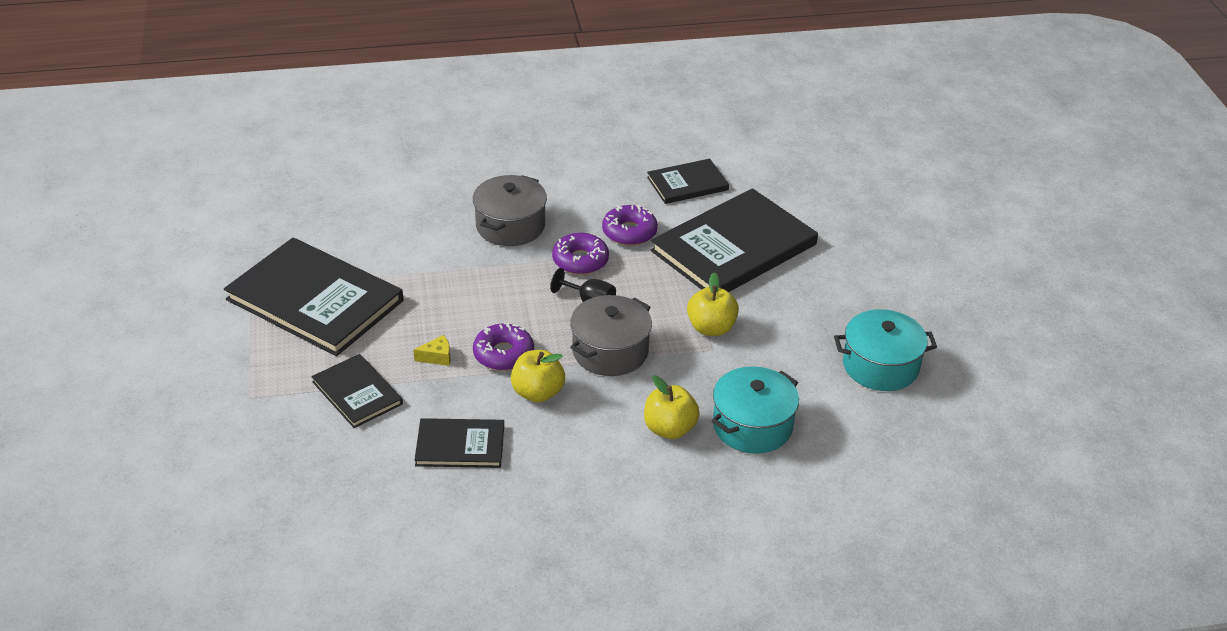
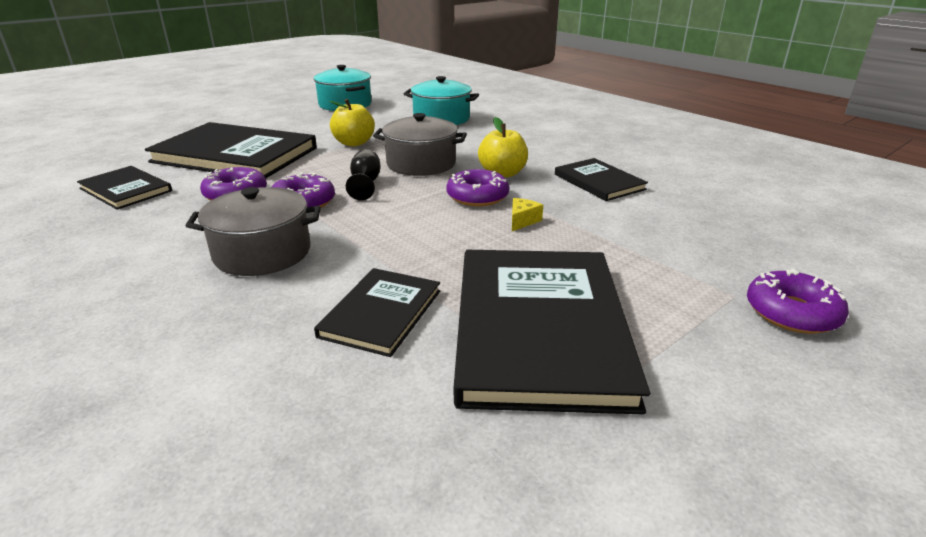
camera: 120 degrees left, 10 degrees down
black book [311,354,403,428] -> black book moved to [314,268,440,357]
yellow cheese [413,335,450,366] -> yellow cheese turned 75 degrees clockwise [512,198,543,231]
yellow apple [644,375,700,439] -> none
none -> purple donut [747,269,849,334]

